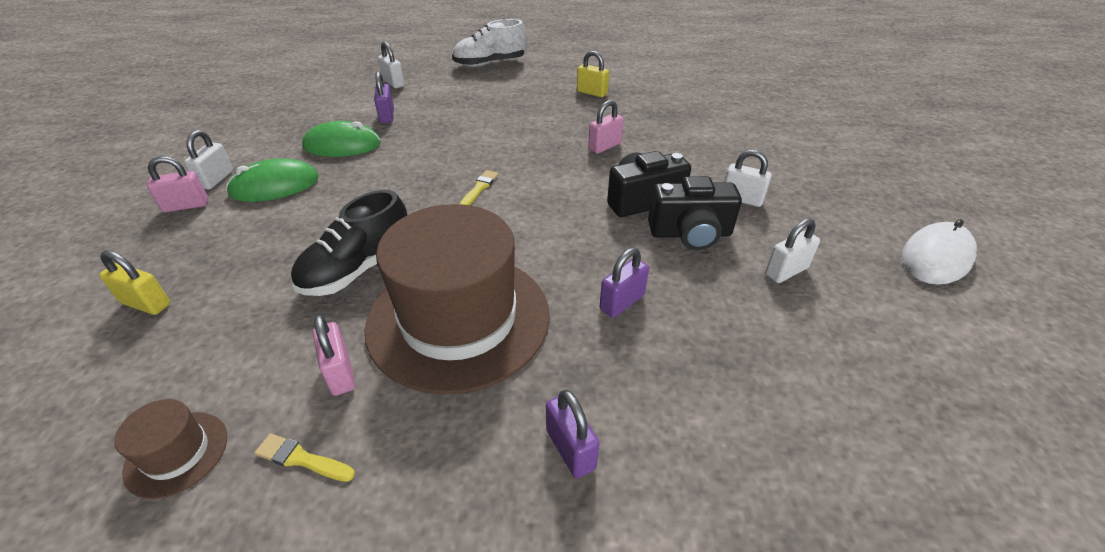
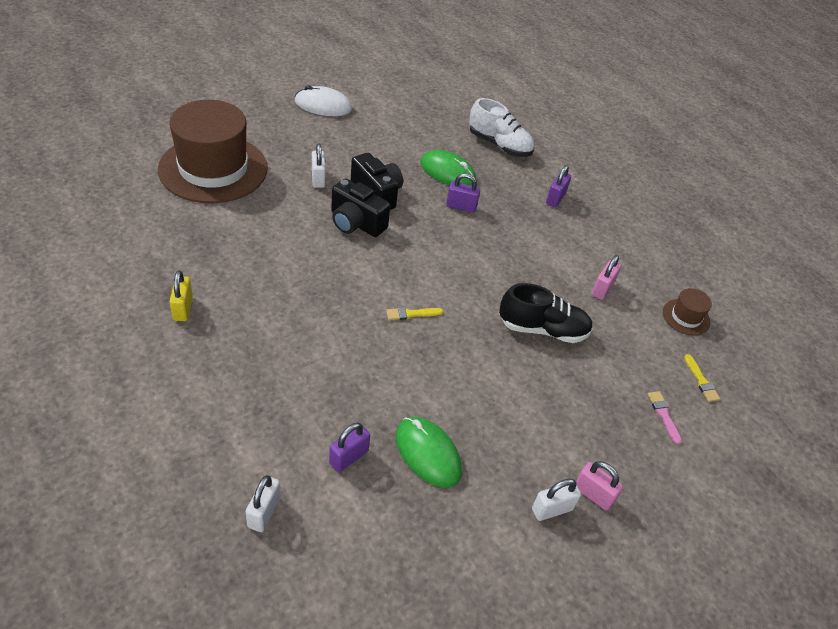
camera: 130 degrees left, 5 degrees up
yellow padlock [99,250,170,315] -> pink brush [648,391,682,444]
green mouse [226,158,319,202] -> green mouse moved to [421,150,476,186]
yellow brush [255,433,355,482] -> yellow brush moved to [684,354,720,402]
brown hat [365,204,550,395] -> brown hat moved to [158,100,268,203]
white shoe [452,19,527,67] -> white shoe moved to [469,98,534,157]
pink padlock [588,100,624,154] -> none
white padlock [765,218,820,283] -> none

